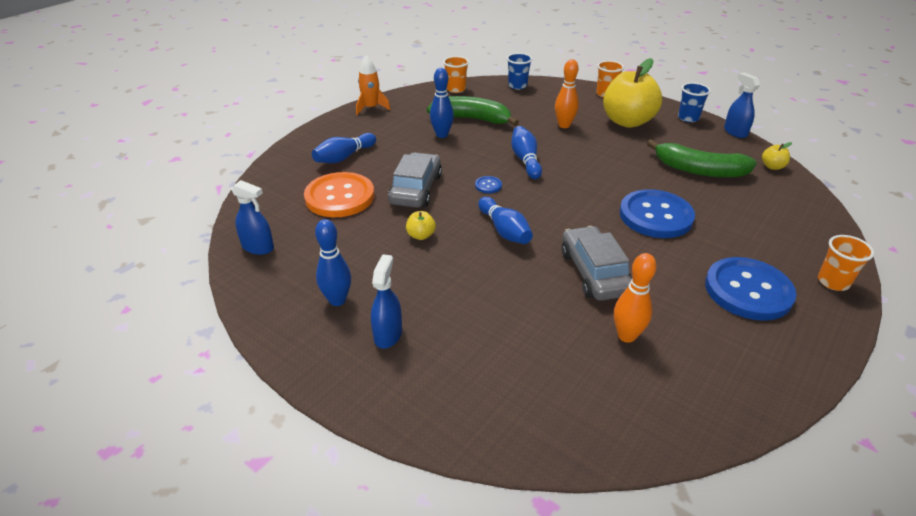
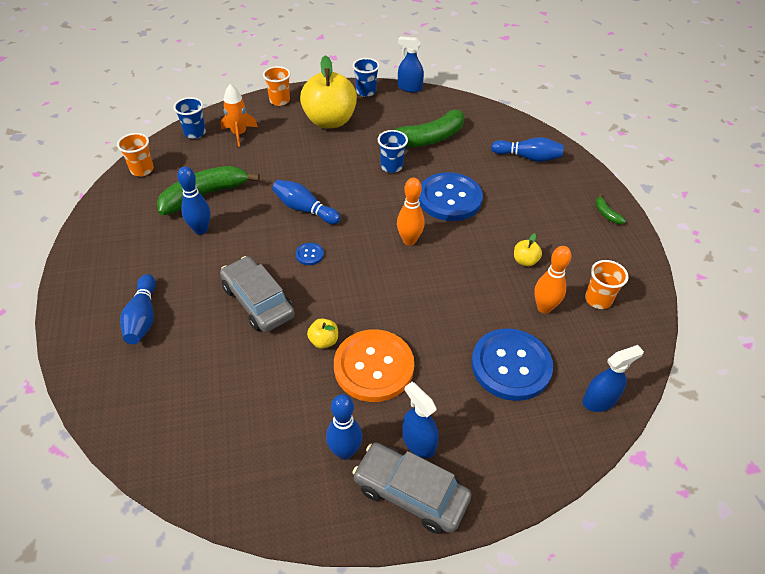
camera: 50 degrees left, 10 degrees up
blue spray bottle [231,180,274,255] -> blue spray bottle moved to [582,345,644,412]
orange button [304,172,374,217] -> orange button moved to [334,329,414,402]
orange rocket [356,56,391,115] -> orange rocket moved to [220,84,258,147]
blue bowling pin [478,197,533,244] -> blue bowling pin moved to [491,137,564,162]
orange bowling pin [555,59,579,128] -> orange bowling pin moved to [397,178,425,245]
grey car [562,226,632,301] -> grey car moved to [352,443,472,534]
blue button [705,257,796,321] -> blue button moved to [471,328,553,401]
yellow apple [762,142,792,170] -> yellow apple moved to [514,233,542,267]
orange cup [818,235,874,291] -> orange cup moved to [585,260,629,309]
none -> blue cup [378,130,408,173]
none -> green banana [595,194,626,224]

